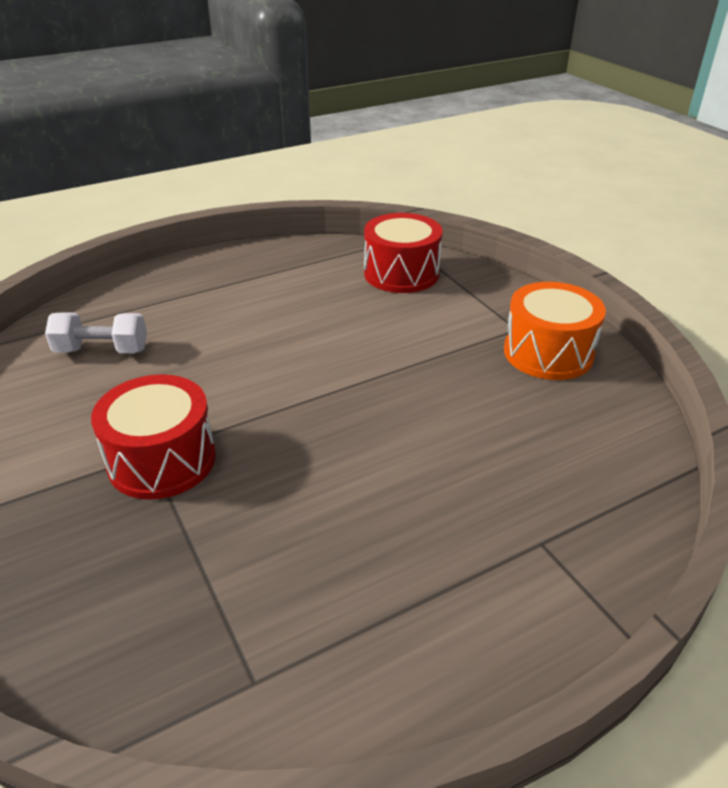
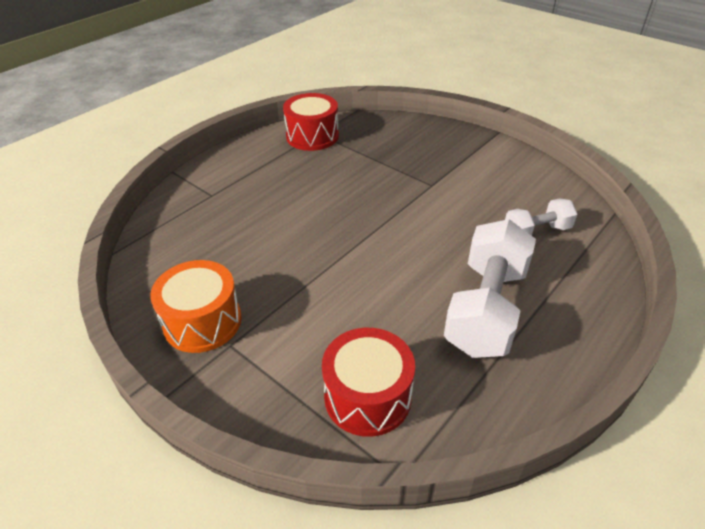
camera: 160 degrees right, 5 degrees up
red drum [91,374,216,500] -> red drum moved to [283,93,339,151]
none -> white dumbbell [444,219,536,358]

